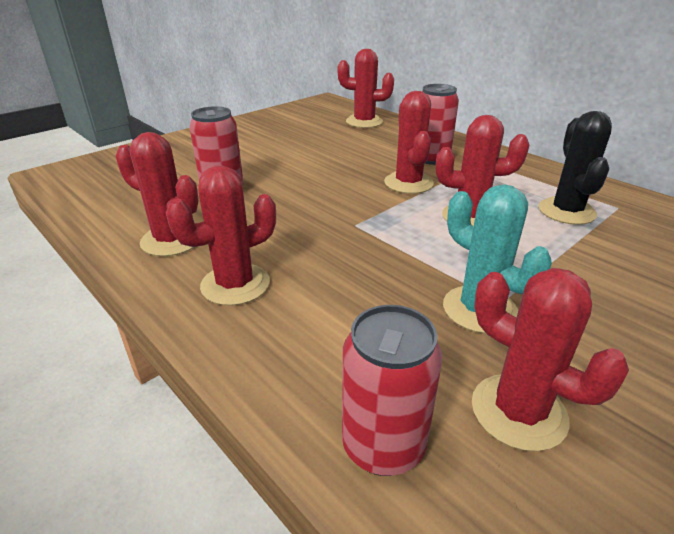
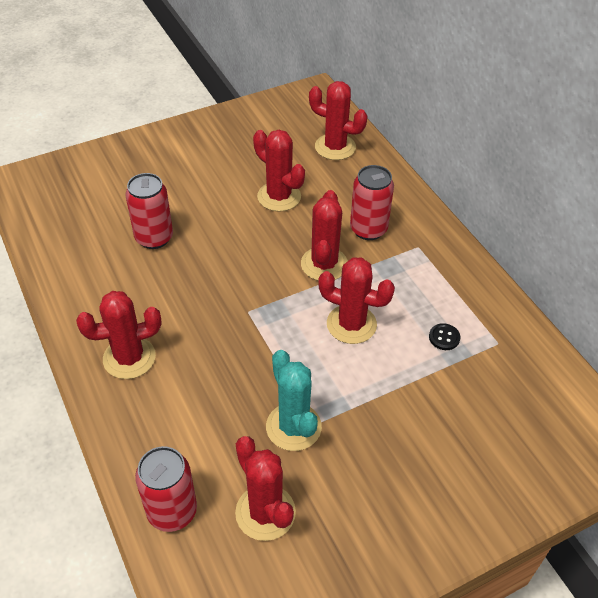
camera: 15 degrees right, 15 degrees up
red cactus [115,132,199,256] -> red cactus moved to [253,130,305,212]
black cactus [539,111,612,225] -> black button [429,323,460,350]

